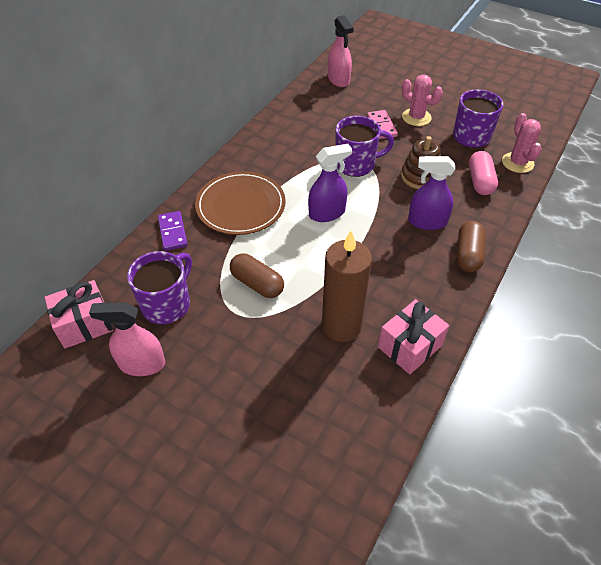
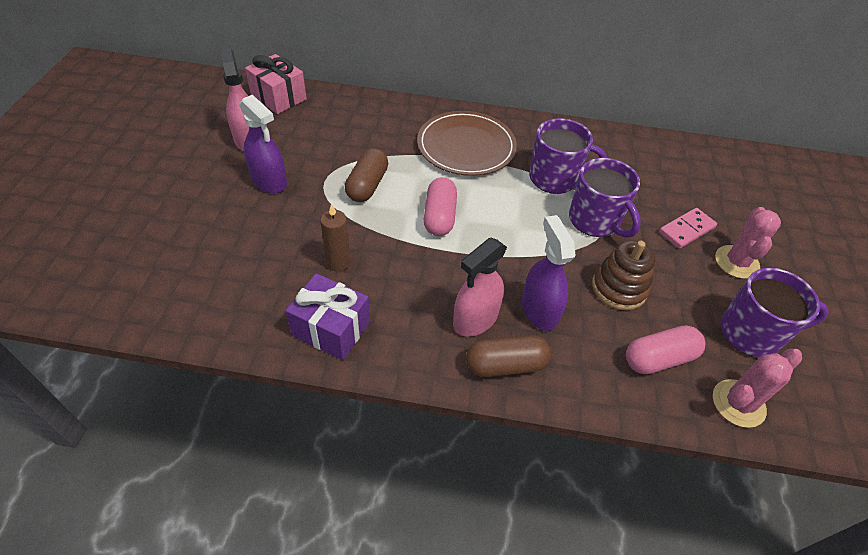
camera: 65 degrees right, 0 degrees up
purple mug [127,251,192,324] -> purple mug moved to [529,118,608,194]
purple domino [158,211,188,251] -> none
purple spray bottle [308,144,352,222] -> purple spray bottle moved to [239,94,287,193]
brown candle [322,230,372,342] -> brown candle [320,203,351,271], size x0.53
pink spray bottle [328,15,354,87] -> pink spray bottle moved to [453,238,507,337]
pink gift [378,299,449,374] -> purple gift [285,273,370,360]
none -> pink capsule [424,177,457,236]

